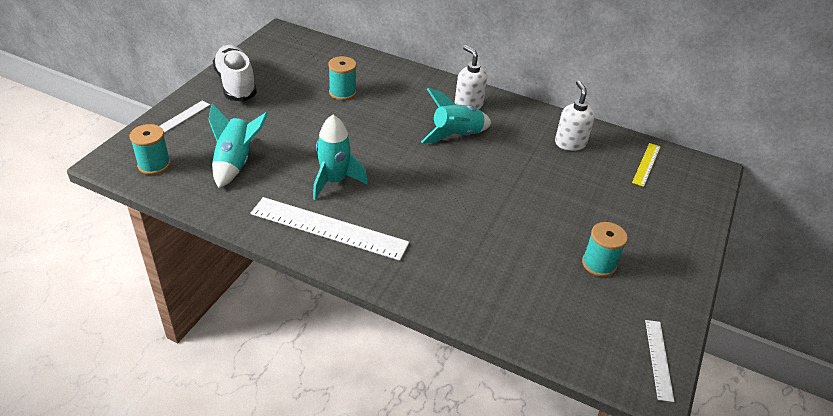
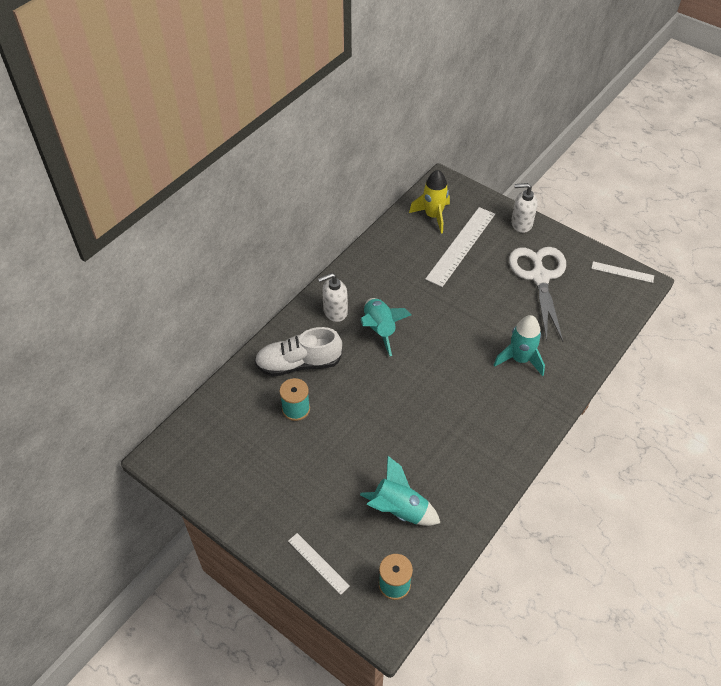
camera: 75 degrees left, 10 degrees up
white shoe [213,45,257,102] -> white shoe moved to [254,327,342,376]
white ruler [250,197,410,261] -> white ruler moved to [425,207,495,287]
turquoise rocket [313,115,368,200] -> turquoise rocket moved to [494,315,545,376]
white soap dispenser [555,81,595,151] -> white soap dispenser moved to [511,183,538,233]
turquoise spool [582,222,628,277] -> white scissors [509,247,566,342]
yellow ruler [632,143,660,187] -> yellow rocket [409,170,450,233]

